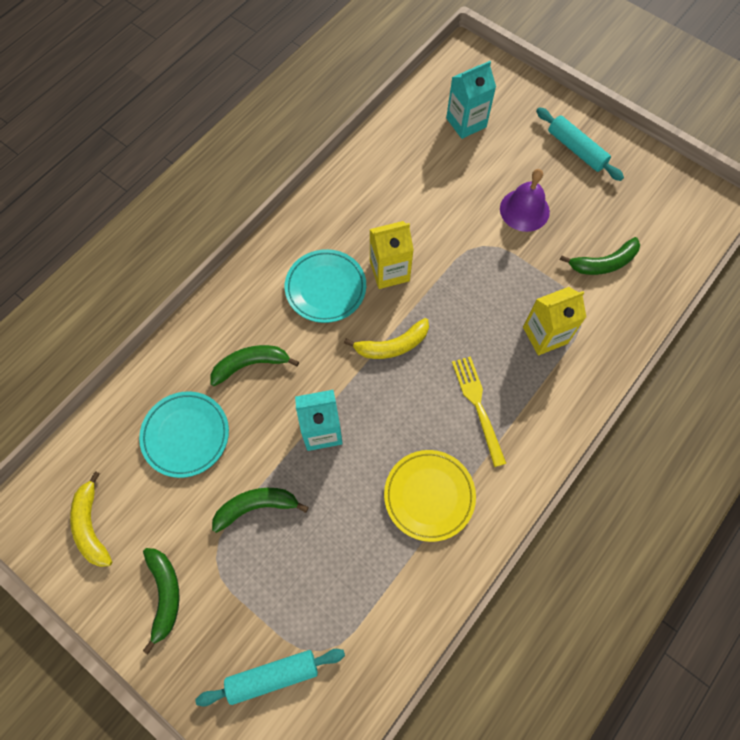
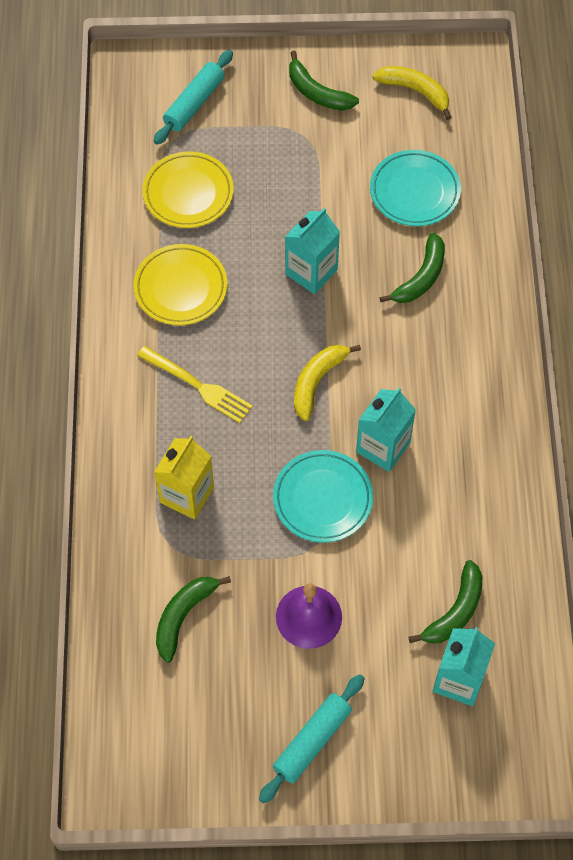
camera: 140 degrees right, 5 degrees down
green banana [212,488,309,533] -> green banana moved to [409,560,482,644]
turquoise plate [285,249,366,323] -> turquoise plate moved to [273,450,373,543]
yellow carton [370,221,414,289] -> turquoise carton [356,388,416,472]
turquoise rolling pin [536,107,624,181] -> turquoise rolling pin turned 60 degrees counterclockwise [259,674,365,803]
none -> yellow plate [142,151,234,228]

